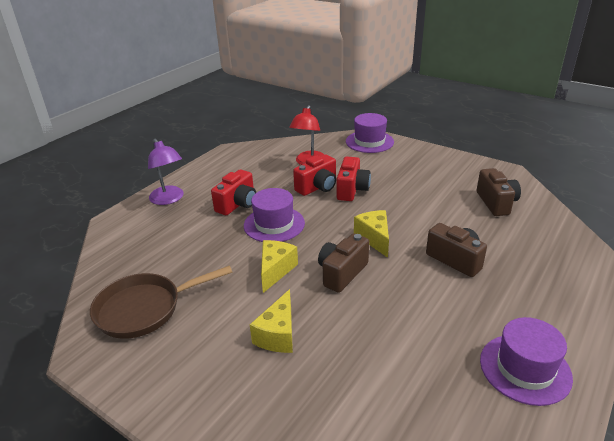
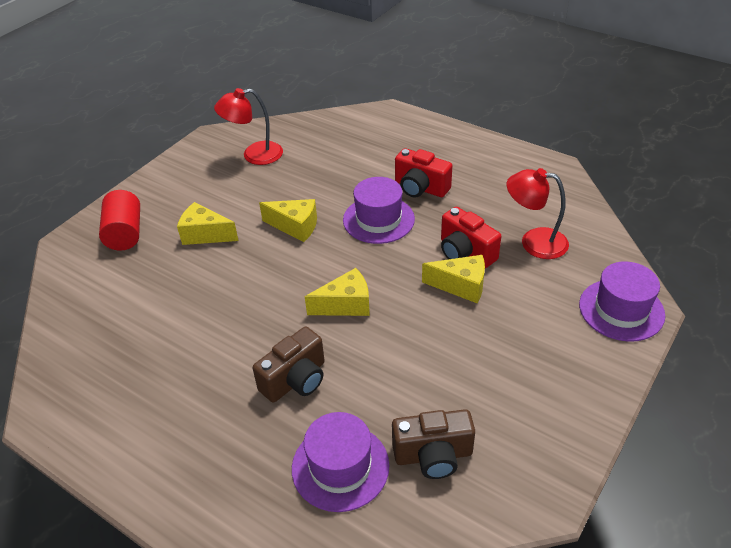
camera: 90 degrees right, 10 degrees up
brown pan [90,266,232,339] -> red lamp [214,88,283,165]
purple lamp [148,139,184,205] -> none
brown camera [318,233,369,293] -> none
red camera [337,156,371,201] -> yellow cheese [422,255,485,303]
purple hat [480,317,573,406] -> purple hat moved to [292,412,390,512]
none -> red cylinder [99,190,140,250]

